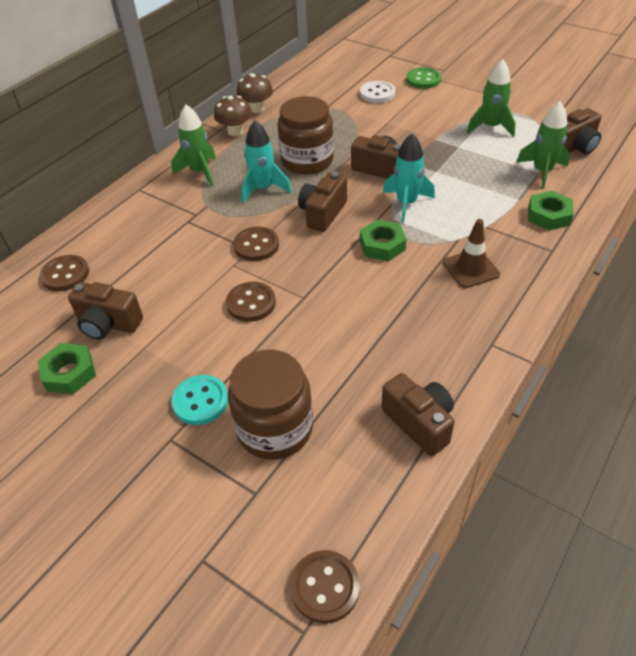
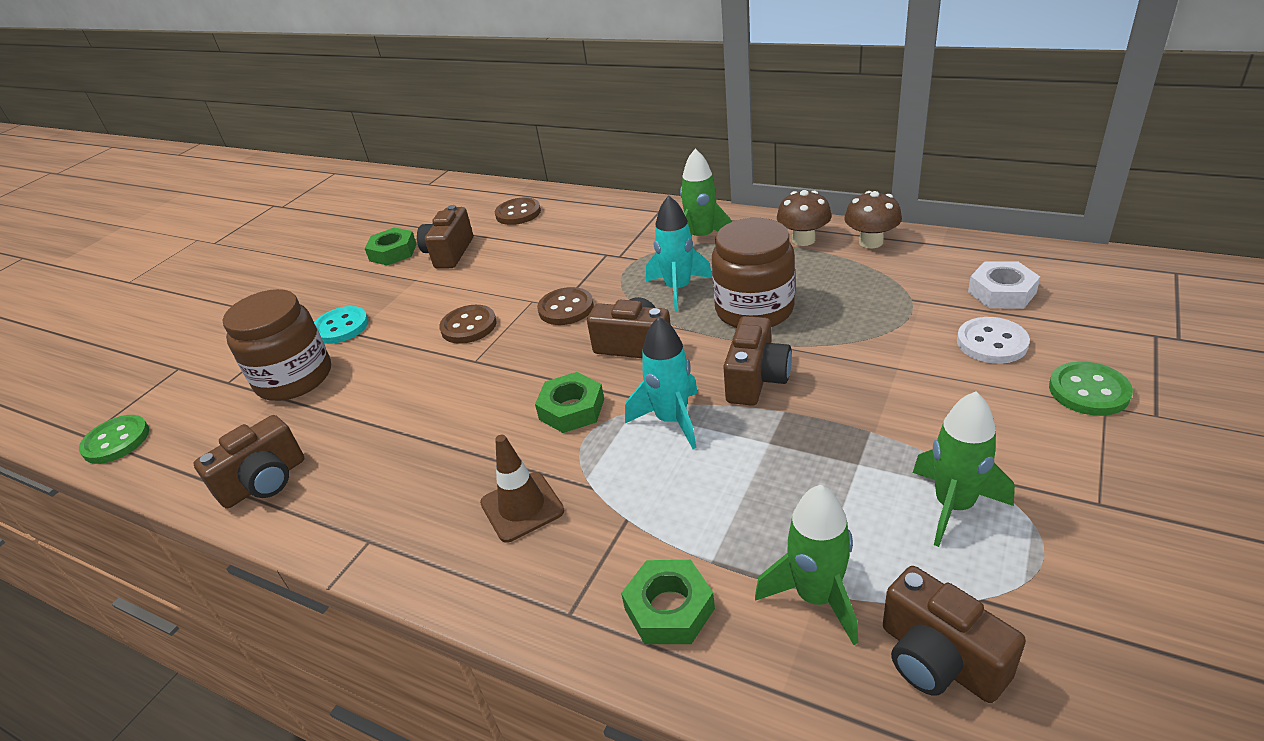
camera: 85 degrees right, 10 degrees down
brown button [290,550,360,623] -> green button [79,415,149,464]
none -> white nut [968,262,1040,309]

